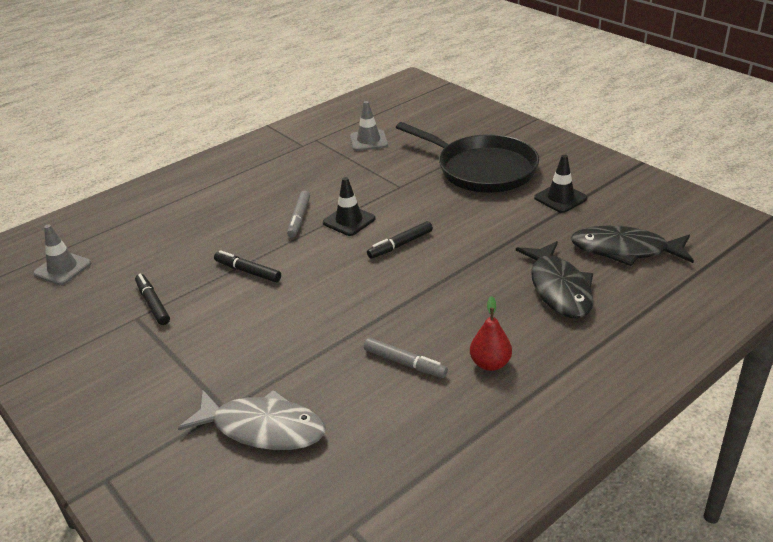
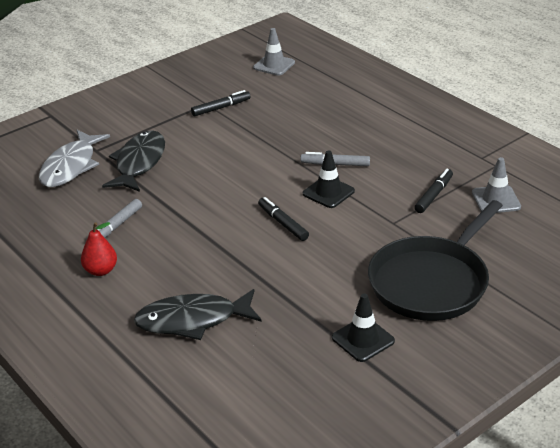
camera: 90 degrees right, 0 degrees up
black marker [214,250,281,282] -> black marker moved to [414,169,453,213]
black fish [571,226,694,266] -> black fish moved to [102,131,165,192]

